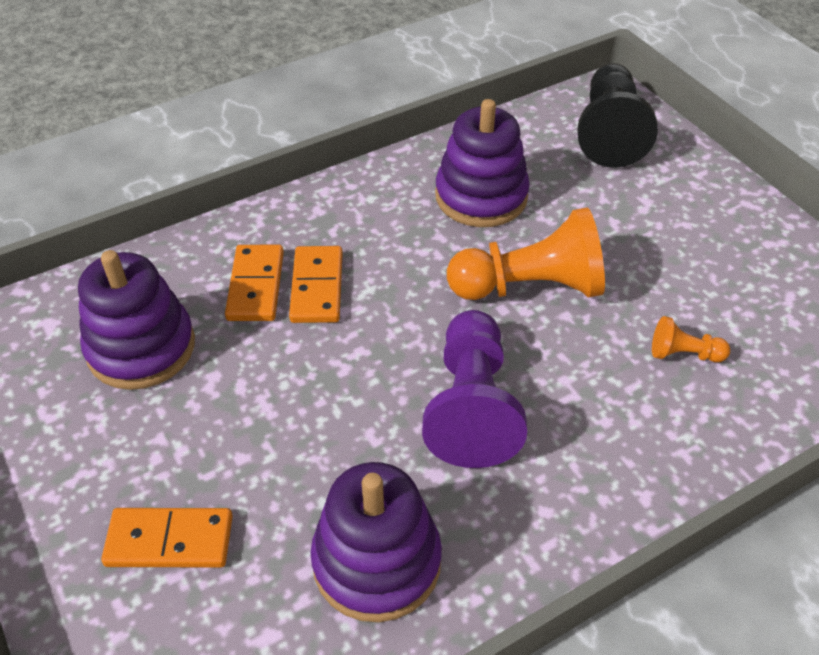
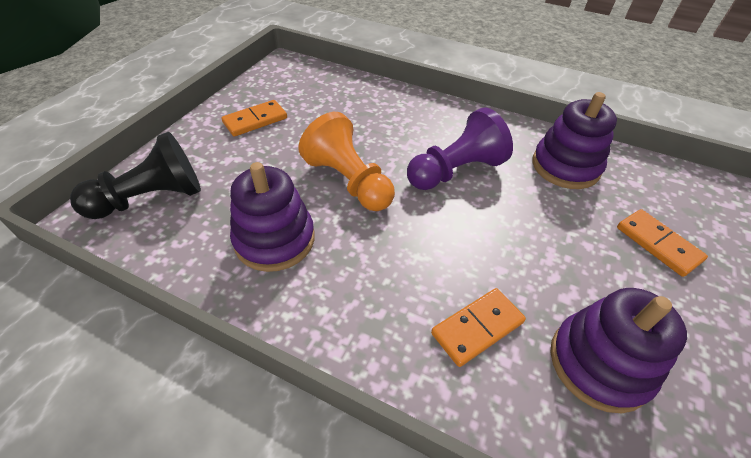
camera: 125 degrees left, 0 degrees up
orange domino [289,246,343,323] -> orange domino moved to [221,100,287,137]
orange pawn [652,316,730,362] -> none

